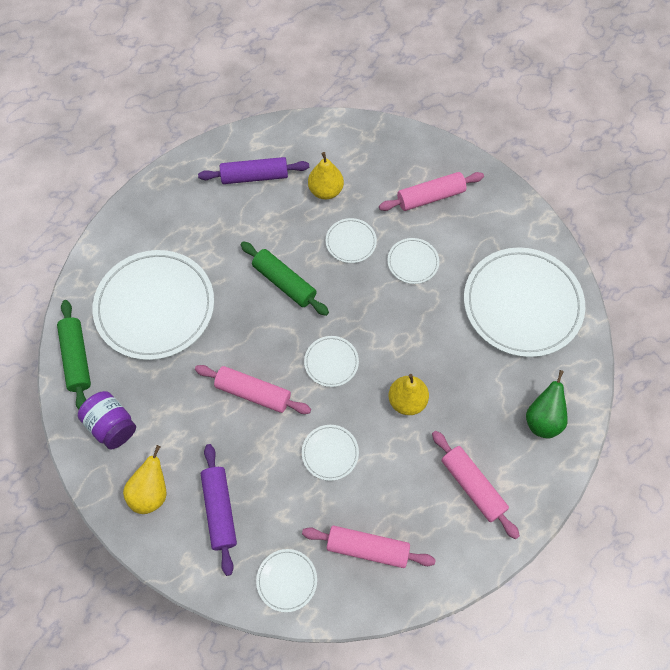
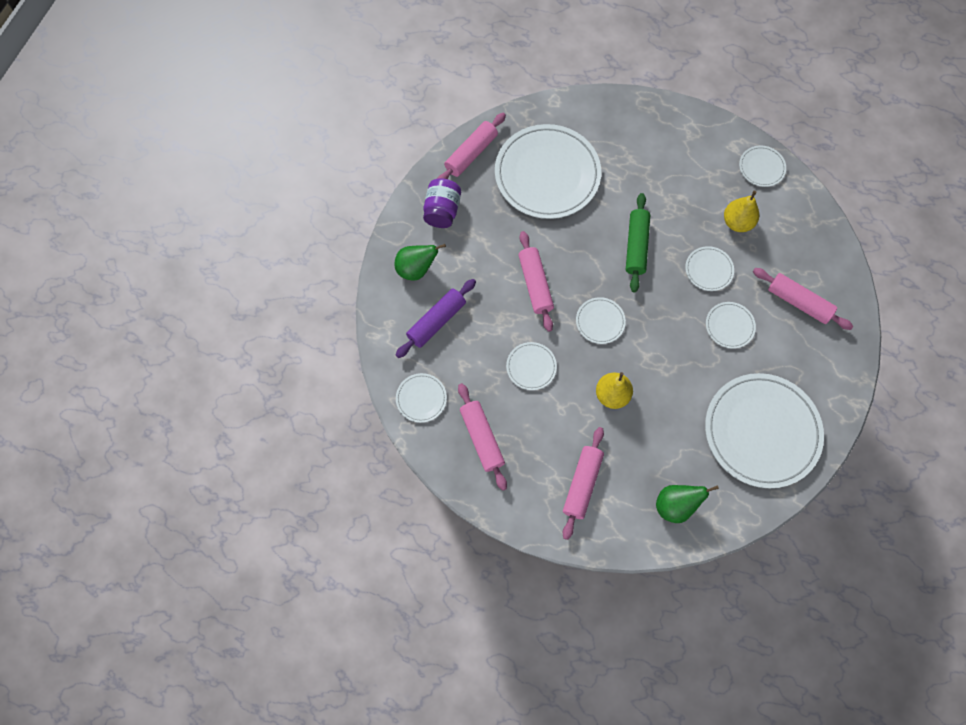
camera: 55 degrees right, 5 degrees up
green rolling pin [57,300,91,409] -> pink rolling pin [437,113,506,179]
yellow pear [123,445,167,514] -> green pear [394,244,446,281]
purple rolling pin [198,157,309,184] -> none
none -> white plate [739,146,786,187]

